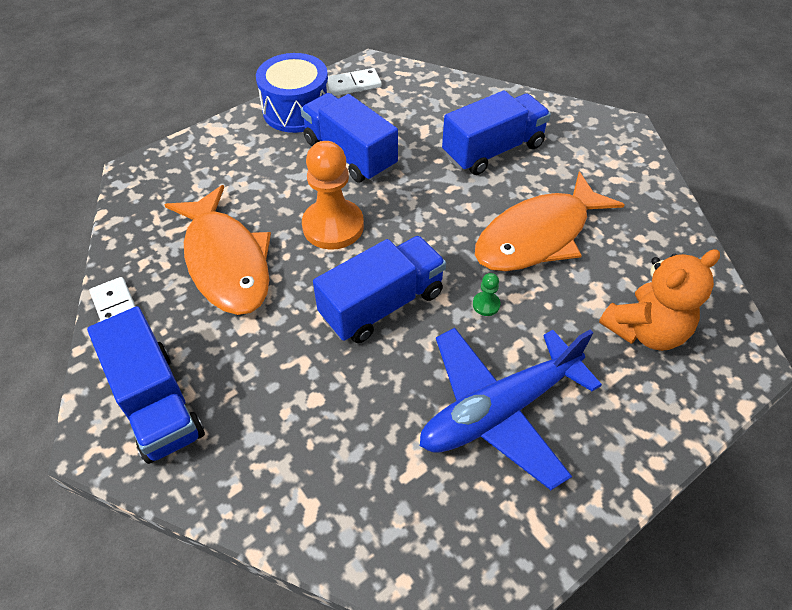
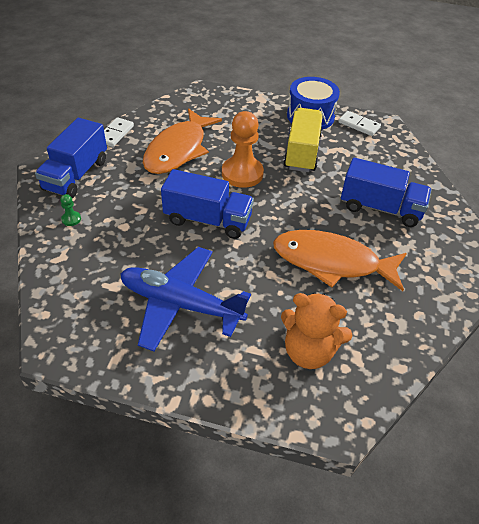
camera: 50 degrees right, 5 degrees down
blue truck [301,93,398,182] -> yellow truck [283,108,323,172]
green pawn [473,273,500,316] -> green pawn moved to [60,194,81,226]

